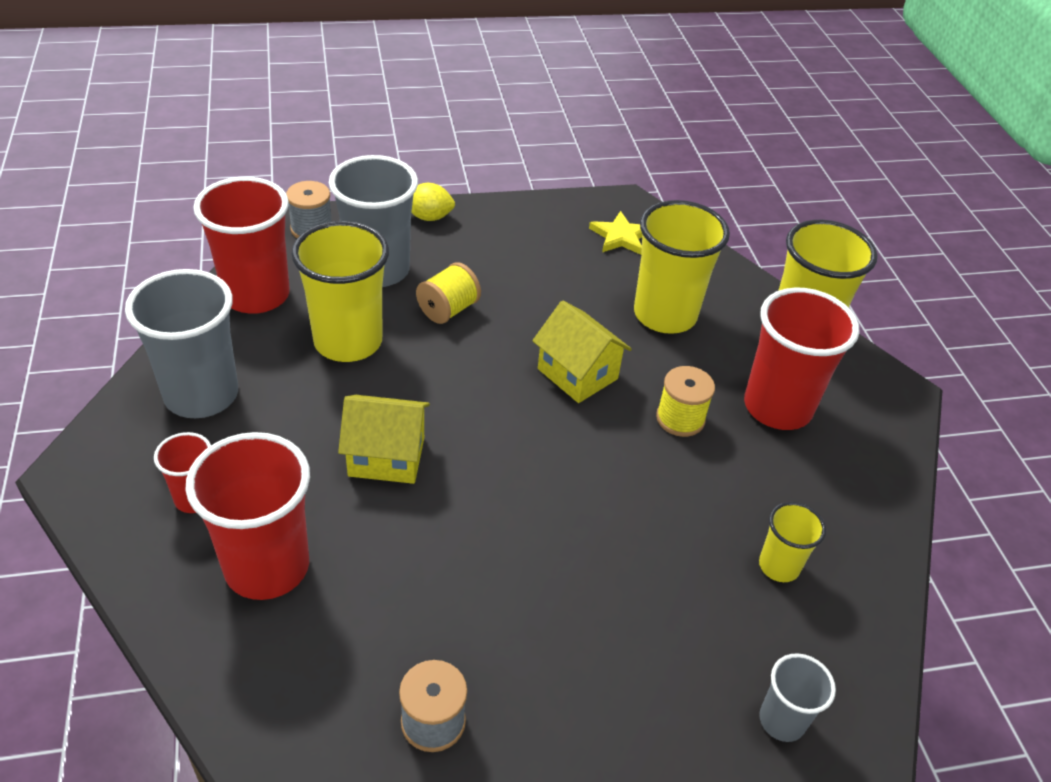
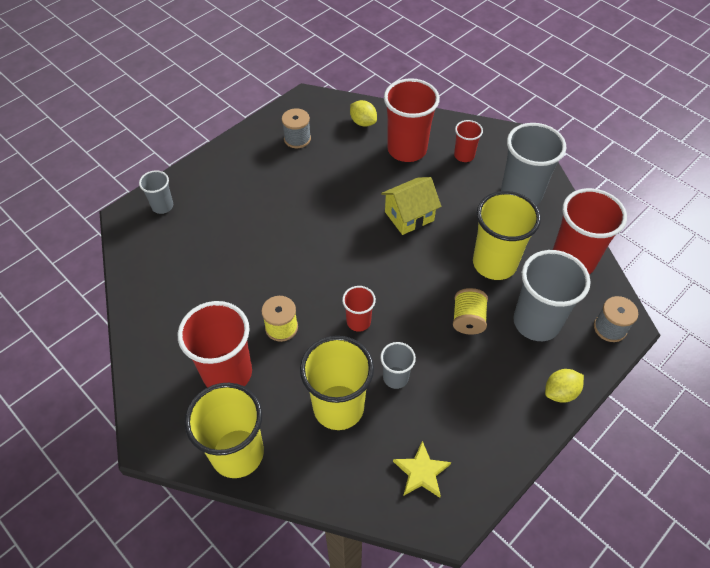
camera: 150 degrees right, 10 degrees up
yellow house [532,300,632,403] -> red cup [342,286,376,332]
yellow cup [759,502,826,582] -> none
none -> yellow lemon [350,100,377,127]
none -> grey cup [380,342,416,389]

